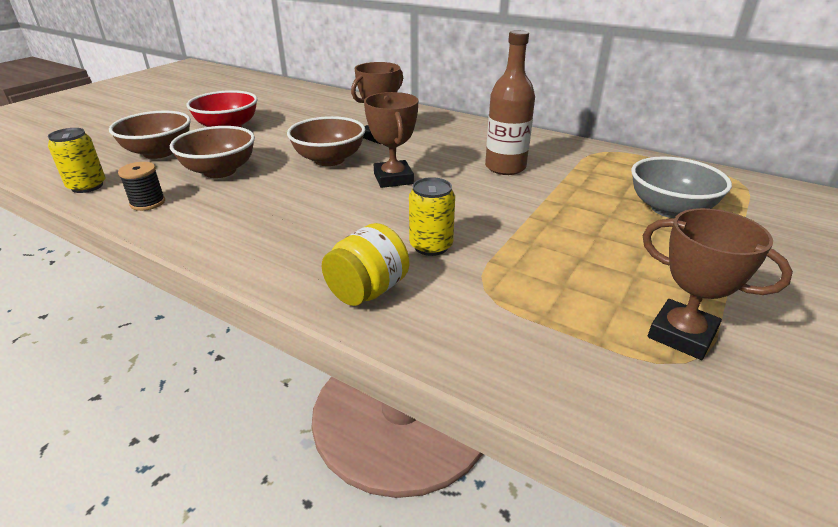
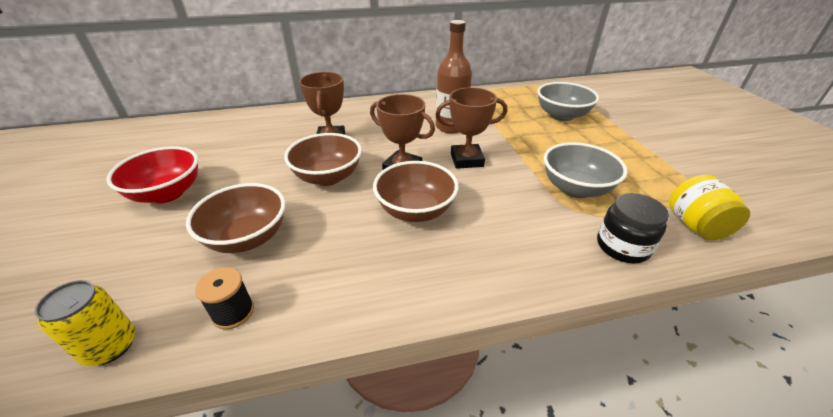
camera: 45 degrees left, 5 degrees up
brown bowl [109,111,191,159] -> brown bowl moved to [373,161,458,222]
yellow jar [322,223,409,306] -> yellow jar moved to [669,175,750,240]
yellow can [409,177,455,256] -> none
brown trophy [643,208,793,360] -> brown trophy moved to [435,87,507,169]
none -> grey bowl [544,142,627,198]
none -> black jar [597,193,669,263]

